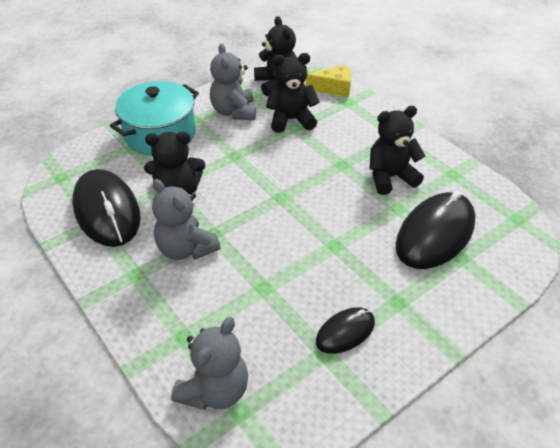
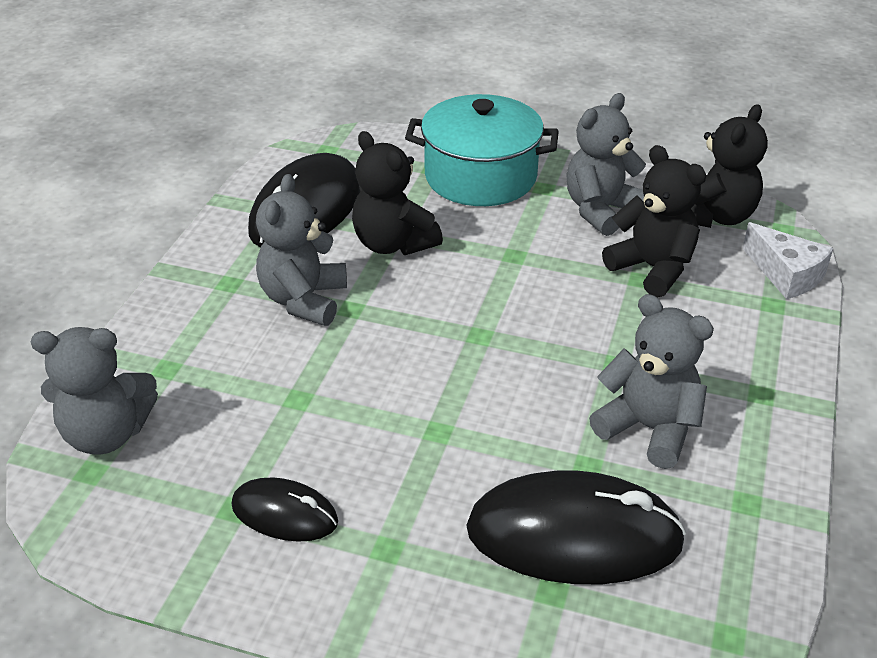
camera: 55 degrees right, 5 degrees down
yellow cheese [306,65,351,97] -> white cheese [742,222,833,299]
black teddy bear [370,106,425,195] -> grey teddy bear [589,294,714,469]

